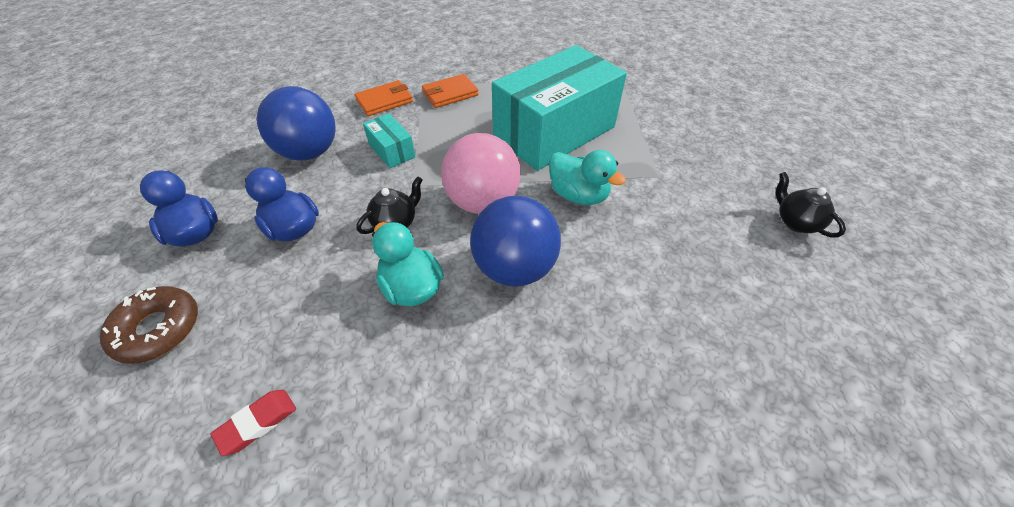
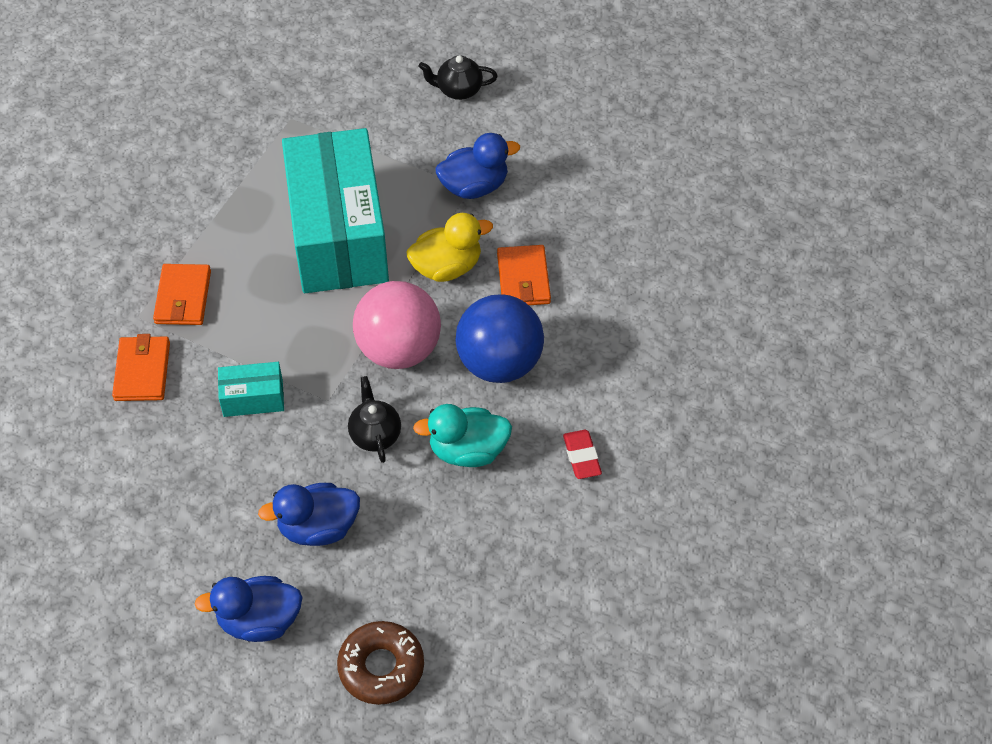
camera: 60 degrees left, 5 degrees up
red eraser [210,390,296,456] -> red eraser moved to [563,430,602,479]
blue ball [257,86,336,161] -> none
turquoise duck [549,150,626,205] -> yellow duck [406,213,493,282]
black teapot [776,172,846,238] -> black teapot moved to [419,55,498,100]
none -> blue duck [436,133,520,199]
none -> orange wallet [497,245,551,305]

